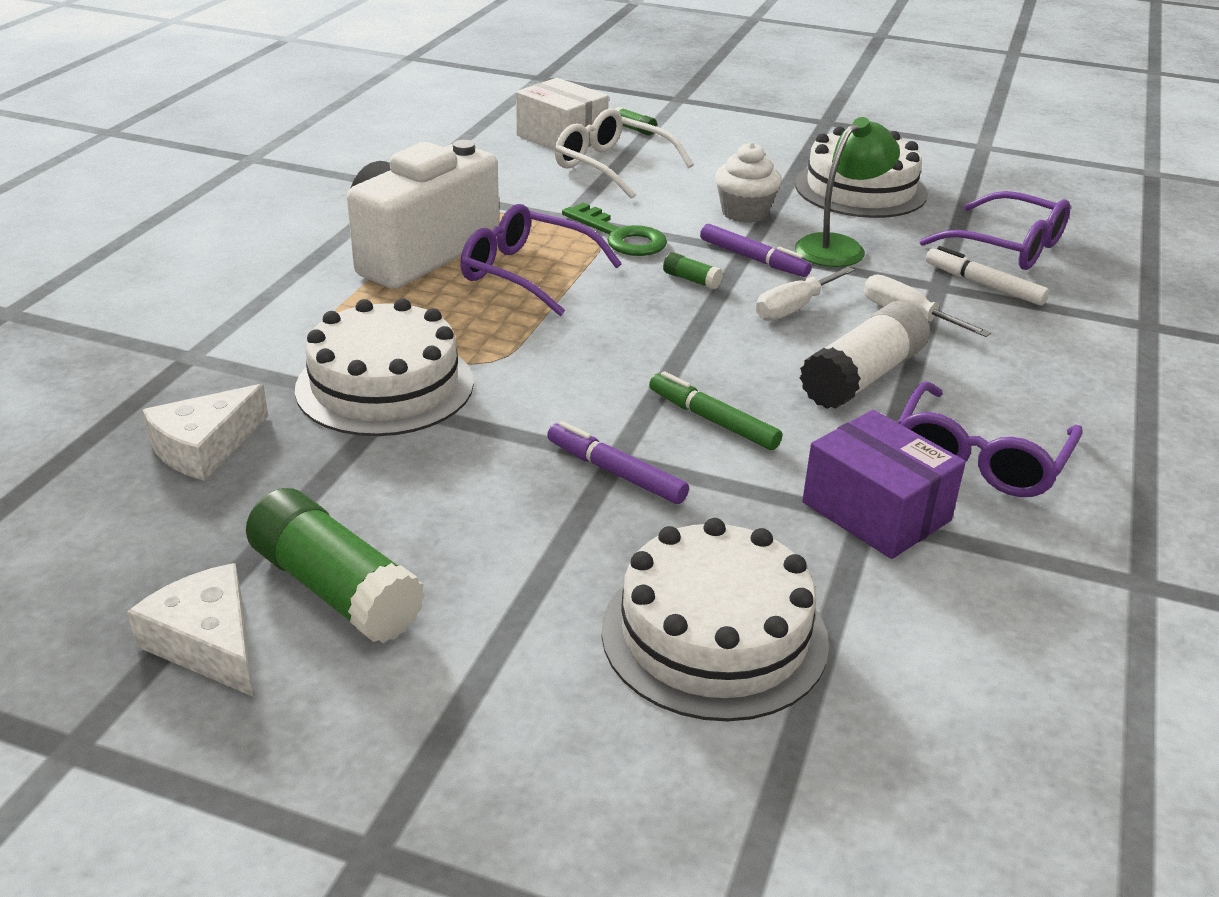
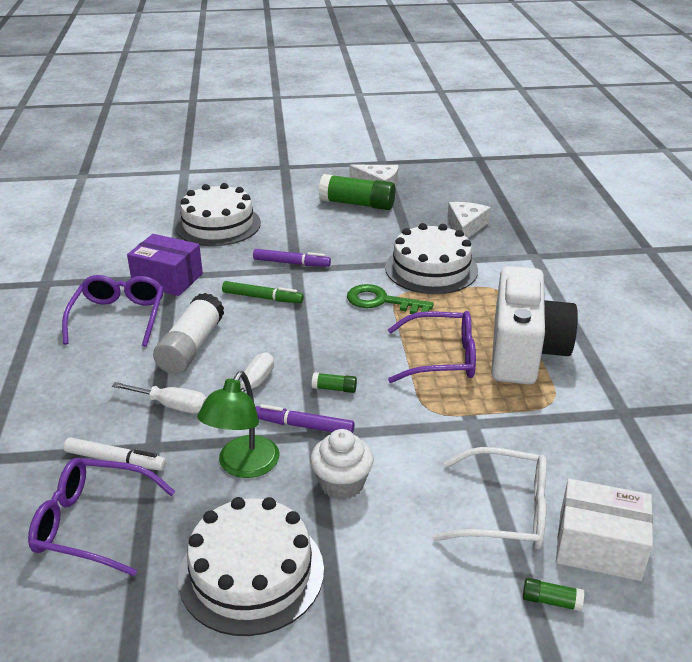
camera: 155 degrees right, 0 degrees up
green key [562,202,667,256] -> green key moved to [347,284,434,314]

